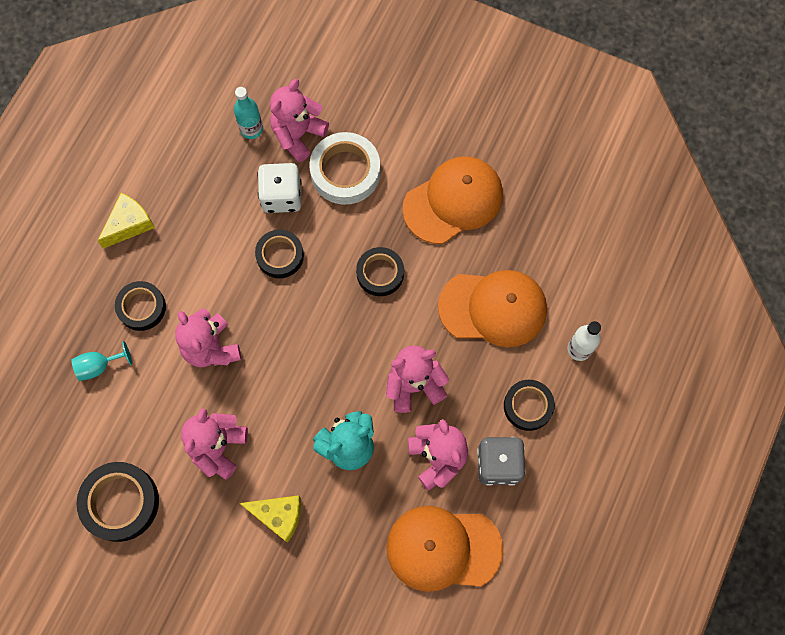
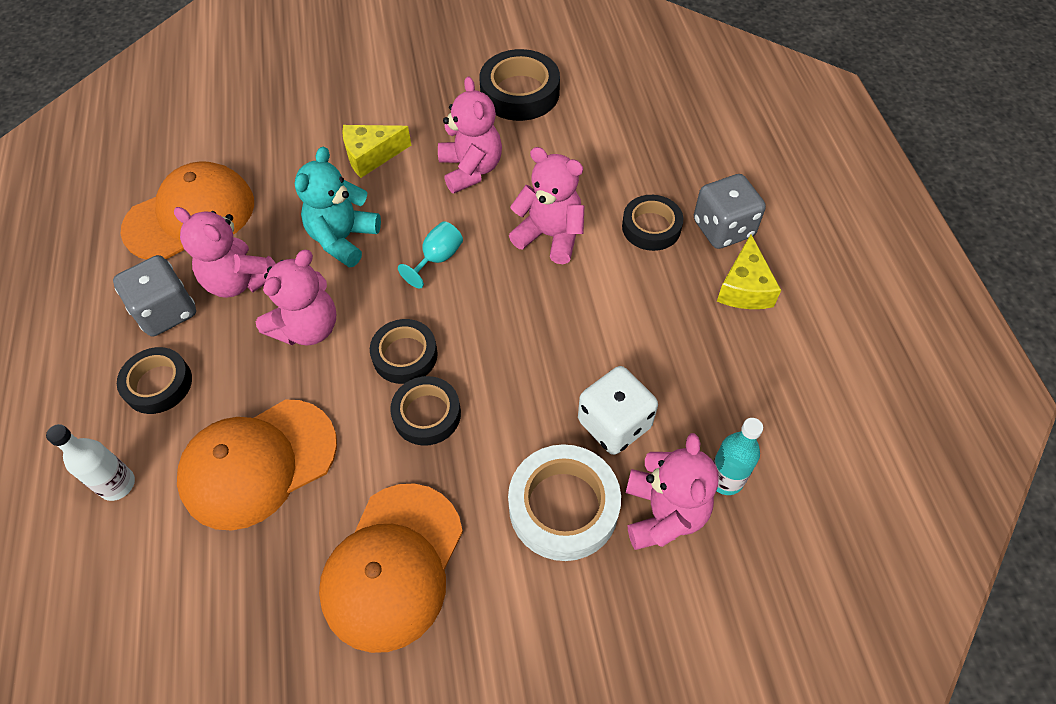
camera: 145 degrees right, 15 degrees down
turquoise goblet [72,341,132,381] -> turquoise goblet moved to [398,221,463,289]
black tape [255,230,304,278] -> black tape moved to [370,319,438,384]
none -> grey dice [694,174,766,249]

